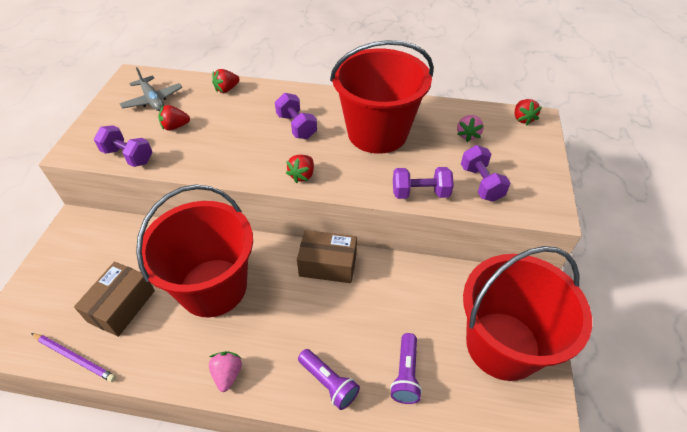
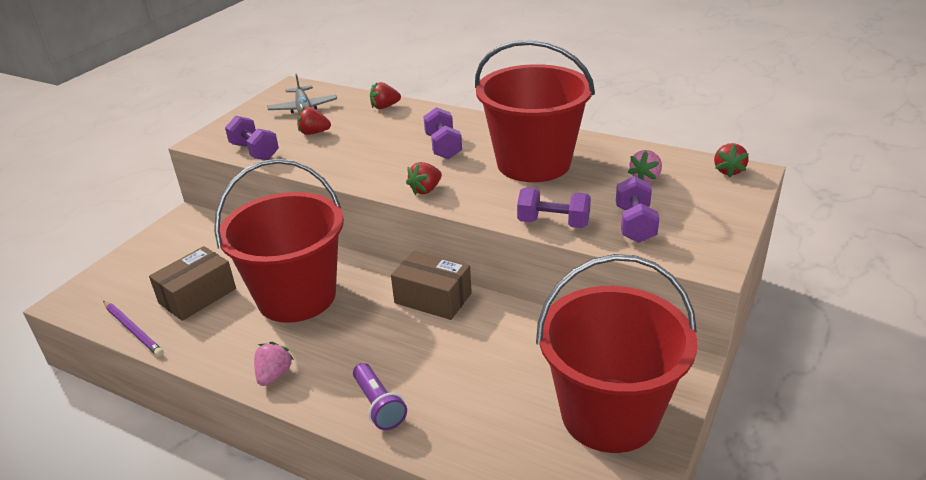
camera: 20 degrees right, 15 degrees down
purple flashlight [390,333,422,404] -> none

